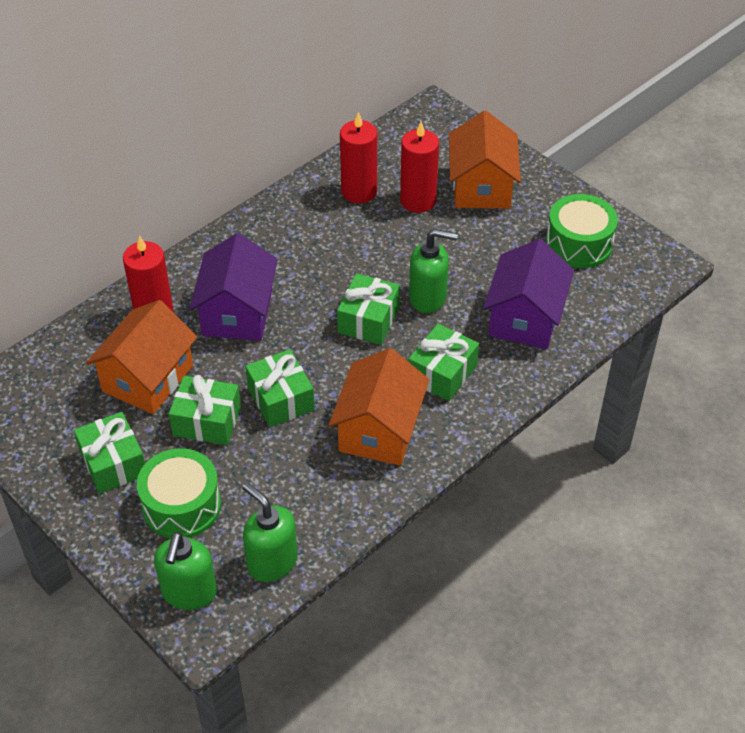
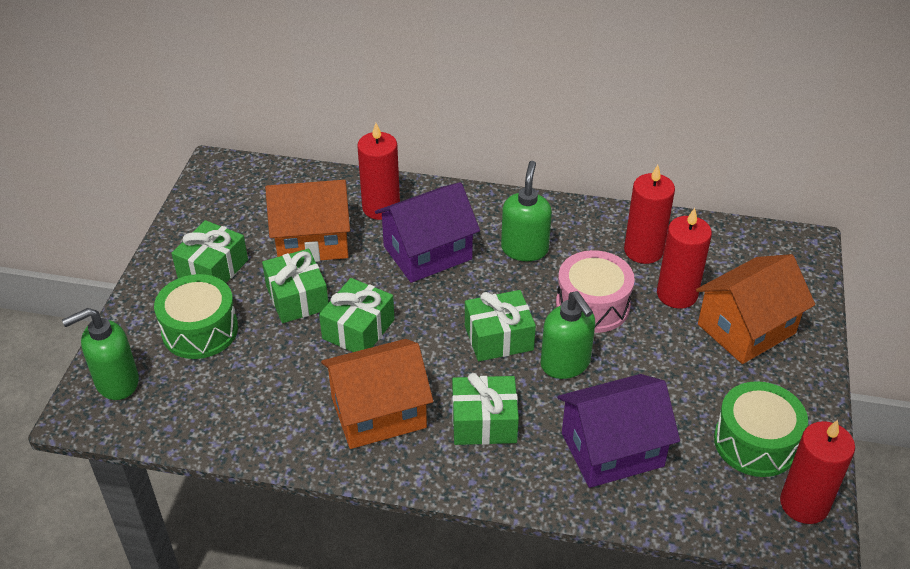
camera: 55 degrees right, 5 degrees down
green soap dispenser [242,483,298,582] -> green soap dispenser moved to [501,161,552,261]
none -> pink drum [556,250,635,333]
none -> red candle [780,420,855,524]

